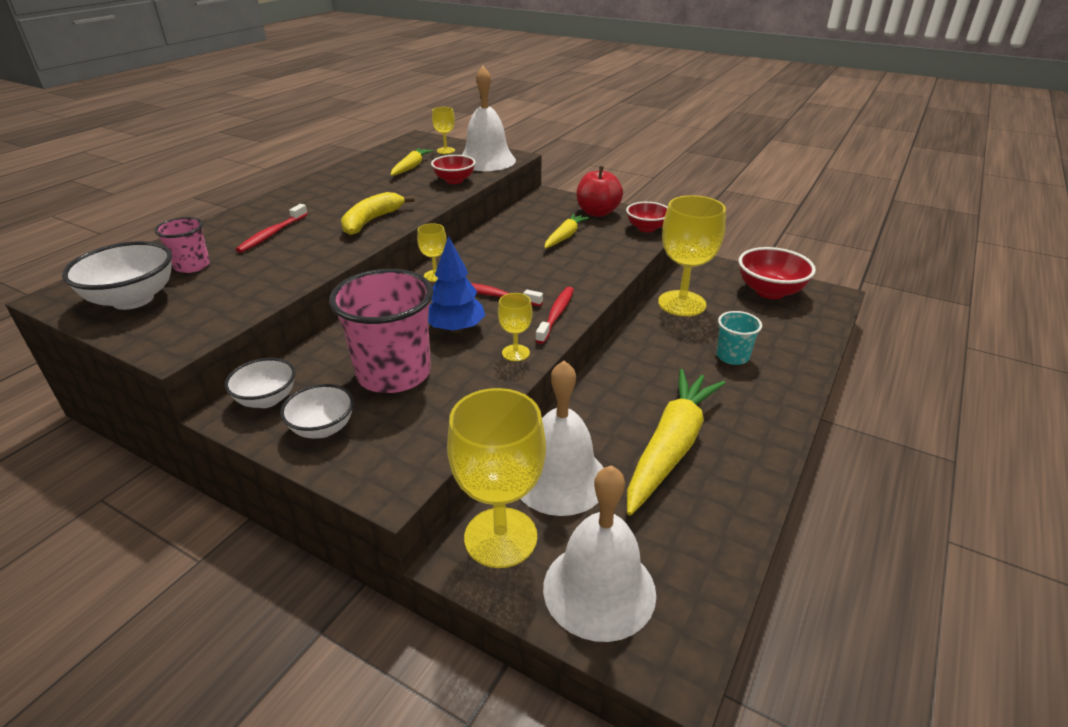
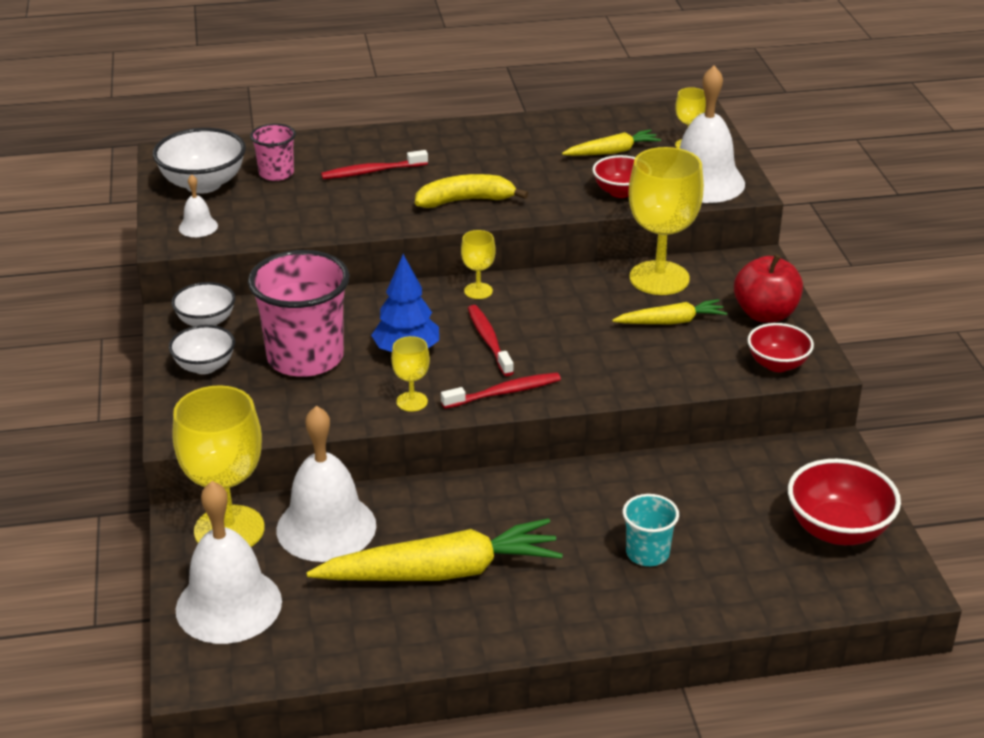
camera: 50 degrees right, 0 degrees up
yellow goblet [658,195,726,316] -> yellow goblet moved to [629,147,704,295]
none -> white bell [179,174,218,237]

